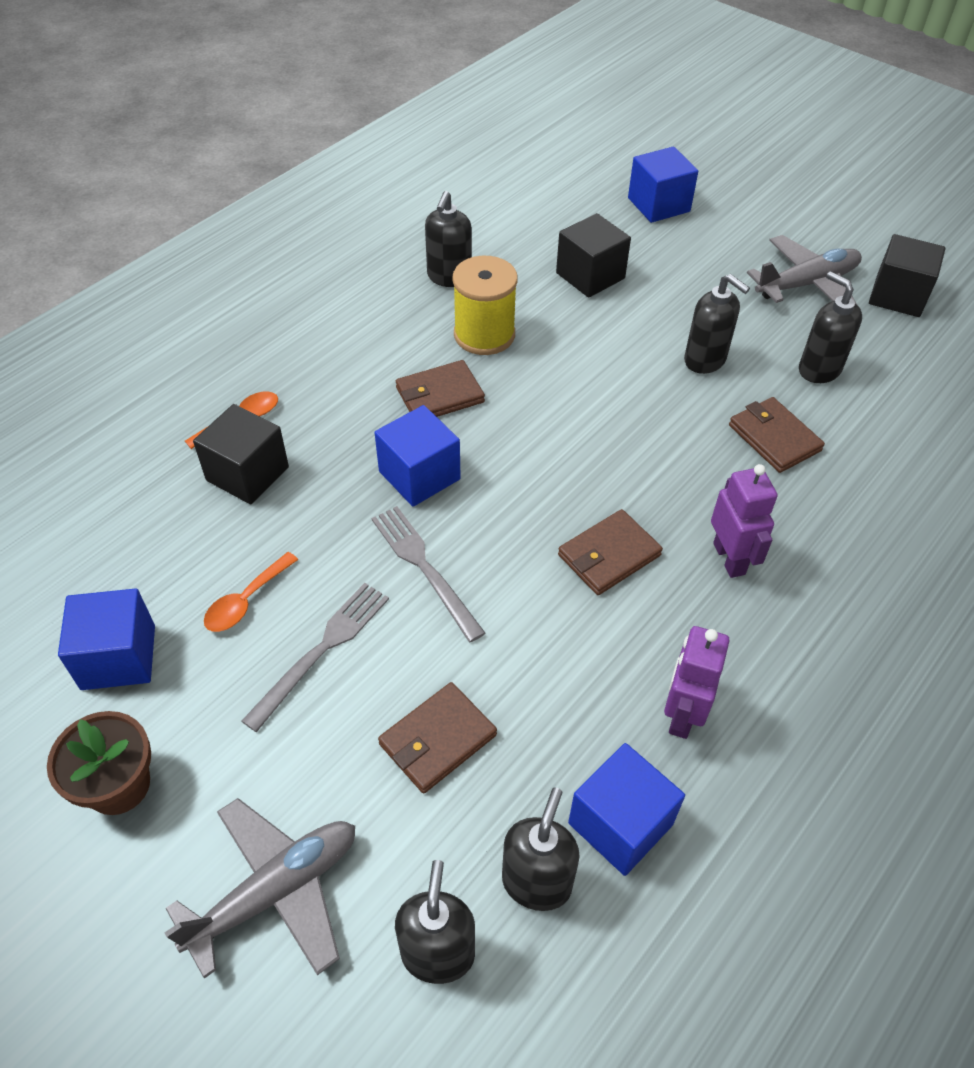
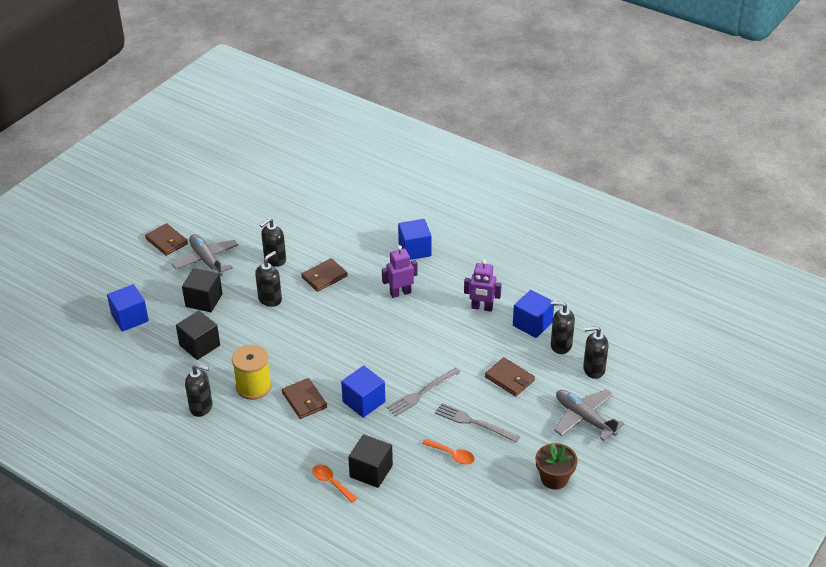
camera: 95 degrees left, 10 degrees down
blue cube [58,588,155,690] -> blue cube moved to [398,219,431,260]
brown wallet [558,509,663,595] -> brown wallet moved to [145,223,188,256]
black cube [869,234,946,317] -> black cube moved to [182,268,223,312]

